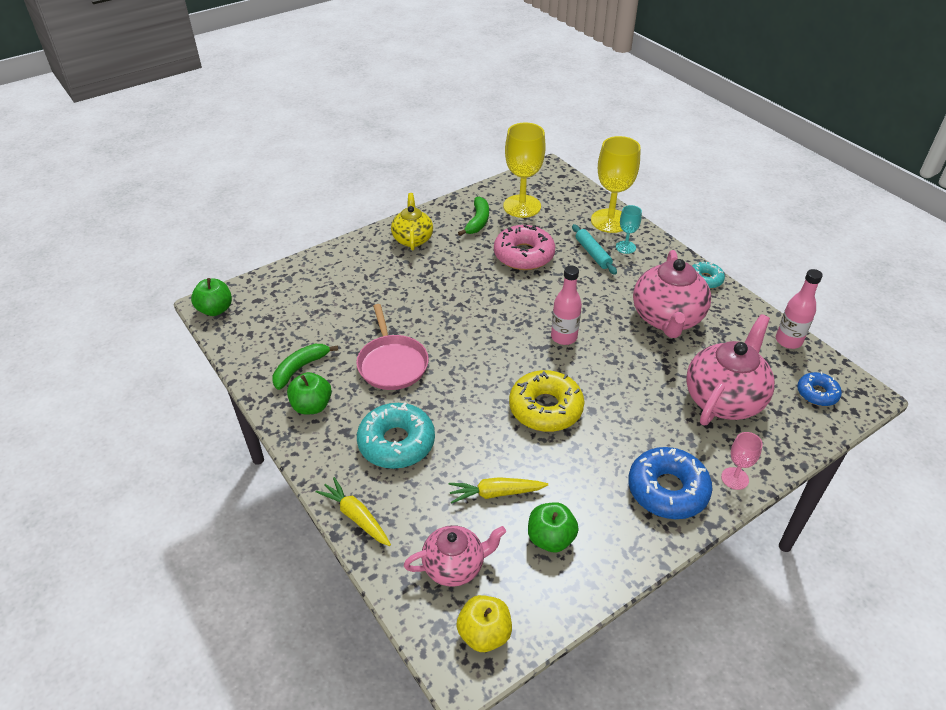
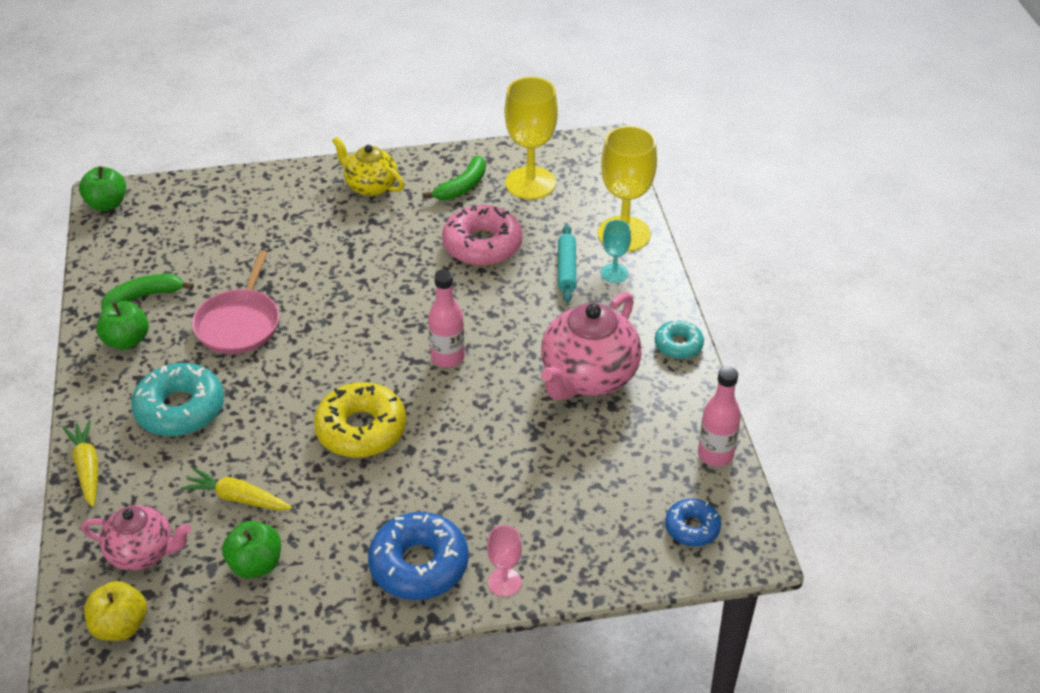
camera: 25 degrees right, 0 degrees up
yellow teapot [391,193,433,251] -> yellow teapot turned 75 degrees counterclockwise [332,137,404,196]
pink teapot [686,314,775,425] -> none

